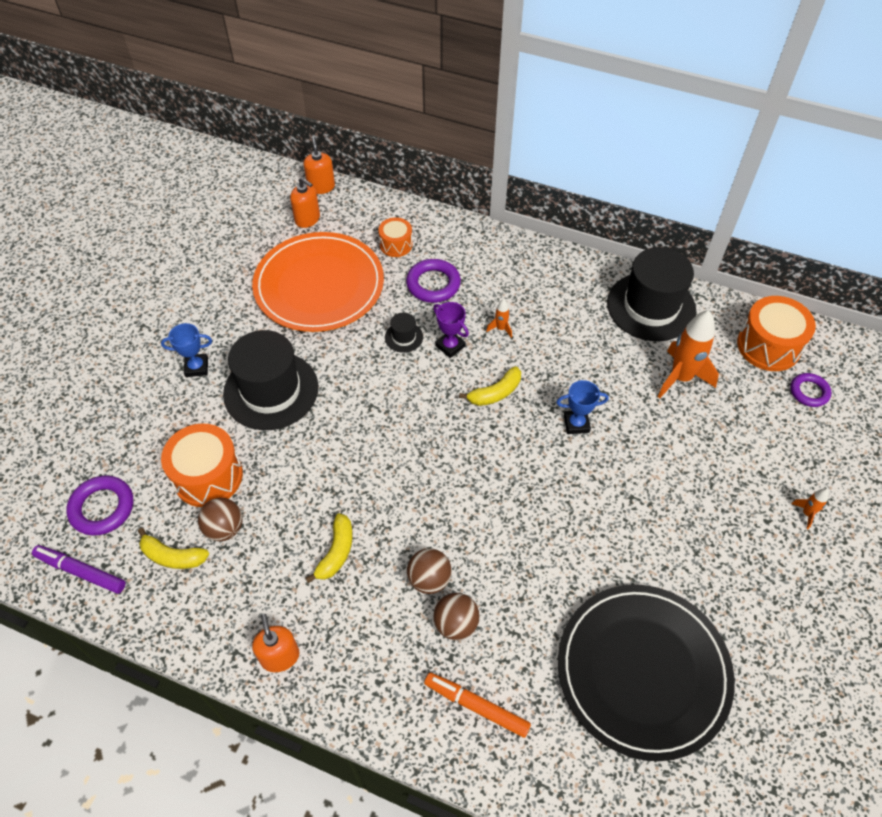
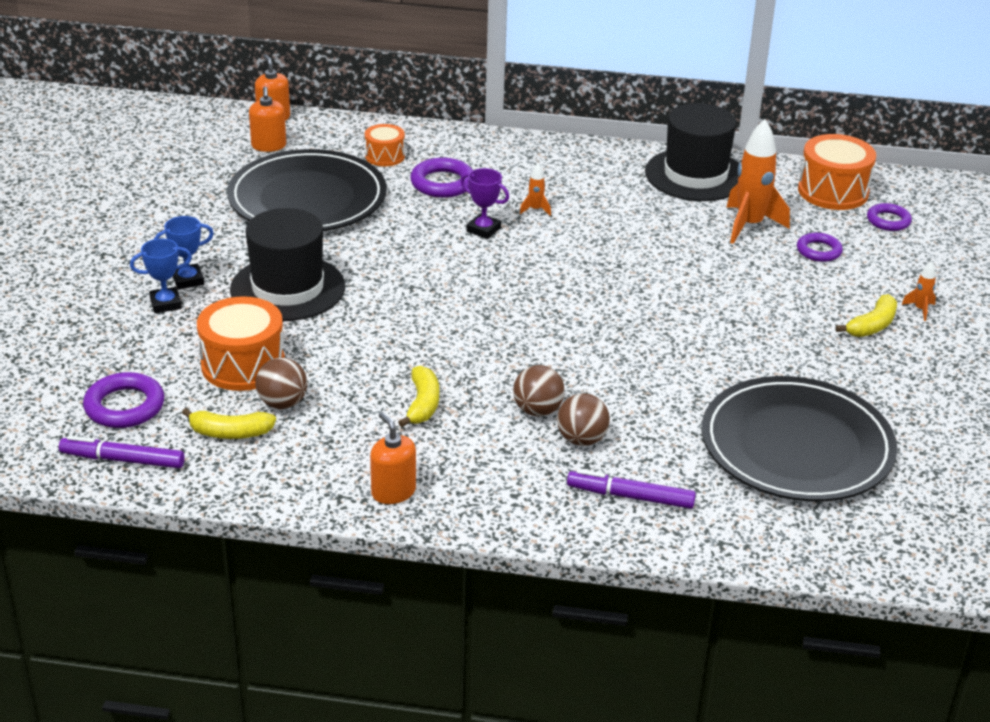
camera: 15 degrees left, 20 degrees down
orange plate [252,232,384,332] -> black plate [227,149,387,231]
orange soap dispenser [290,177,320,228] -> orange soap dispenser turned 60 degrees clockwise [249,87,286,152]
black hat [385,312,423,353] -> none
orange marker [424,673,531,738] -> purple marker [567,469,696,509]
yellow banana [459,366,521,406] -> yellow banana moved to [836,294,897,337]
blue trophy [557,380,609,434] -> blue trophy moved to [130,238,192,313]
none -> purple ring [797,233,843,262]

